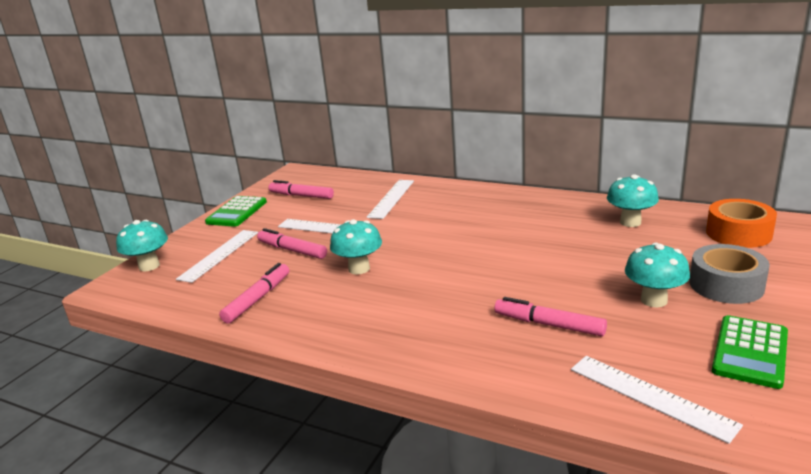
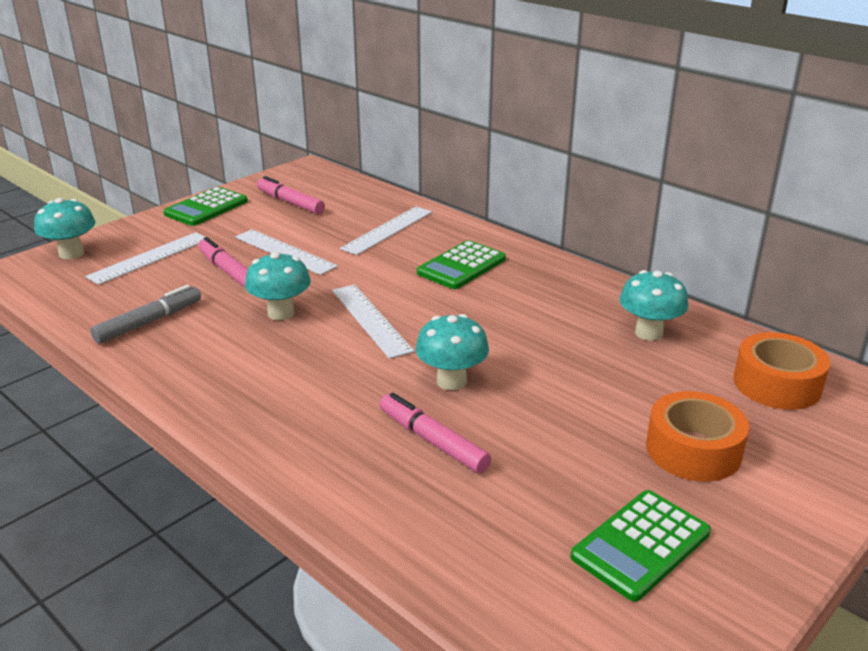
camera: 15 degrees right, 5 degrees up
pink marker [219,263,289,324] -> grey marker [90,285,201,344]
white ruler [571,356,743,444] -> white ruler moved to [332,285,414,359]
turquoise mushroom [625,243,690,307] -> turquoise mushroom moved to [416,314,489,390]
grey tape [689,244,770,304] -> orange tape [646,391,749,482]
none -> green calculator [417,240,506,289]

